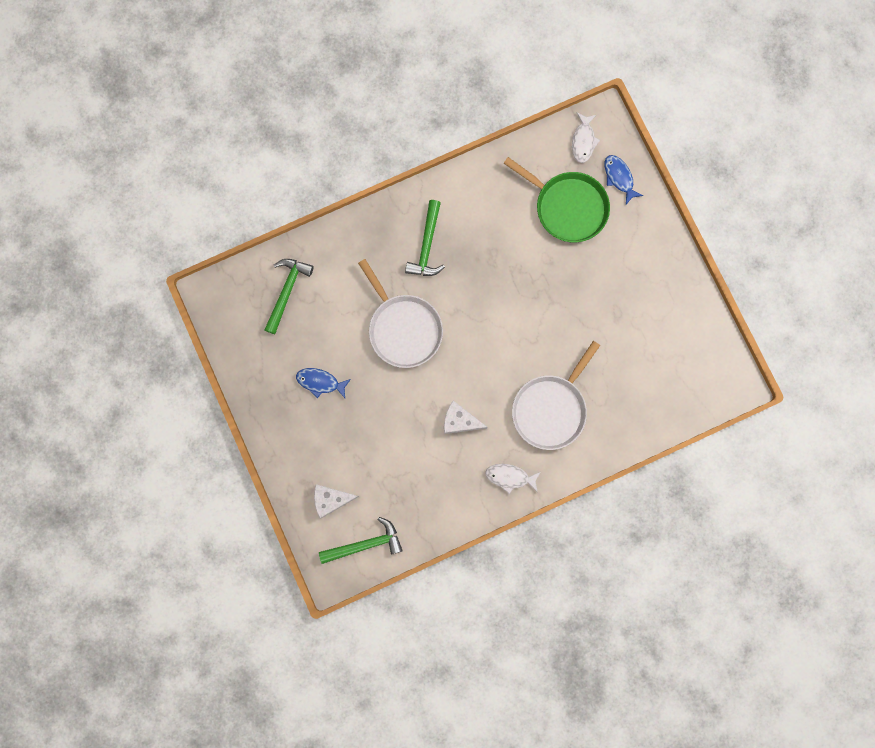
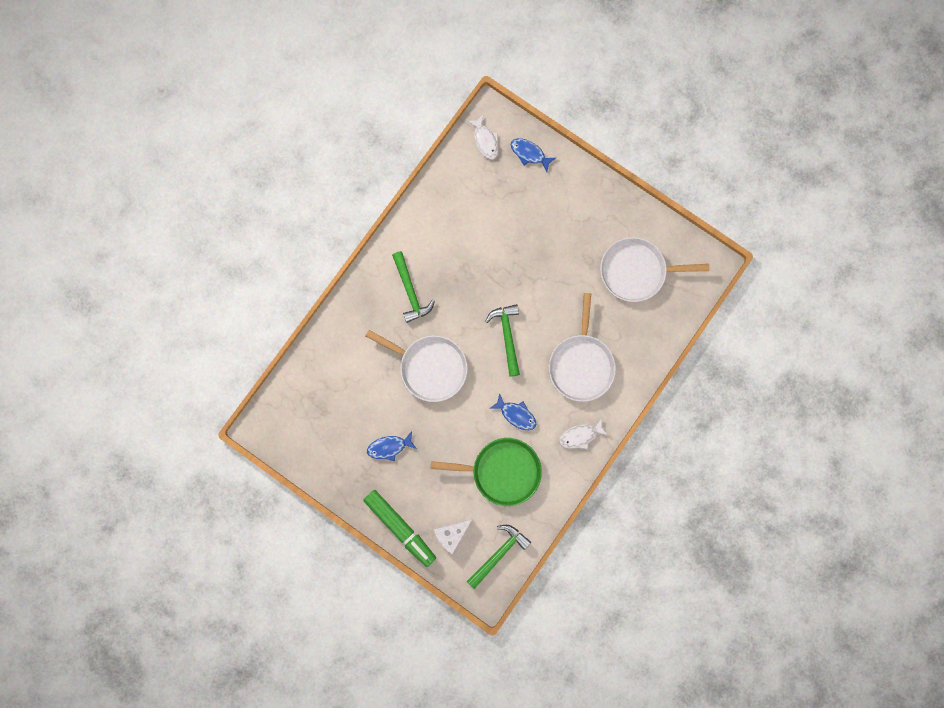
camera: 30 degrees left, 0 degrees up
green hammer [264,259,314,334] -> green hammer moved to [485,304,520,377]
white cheese [444,401,488,434] -> blue fish [489,393,536,430]
green pan [504,157,610,242] -> green pan moved to [431,438,542,506]
none -> green marker [363,490,436,567]
none -> white pan [600,237,709,302]

